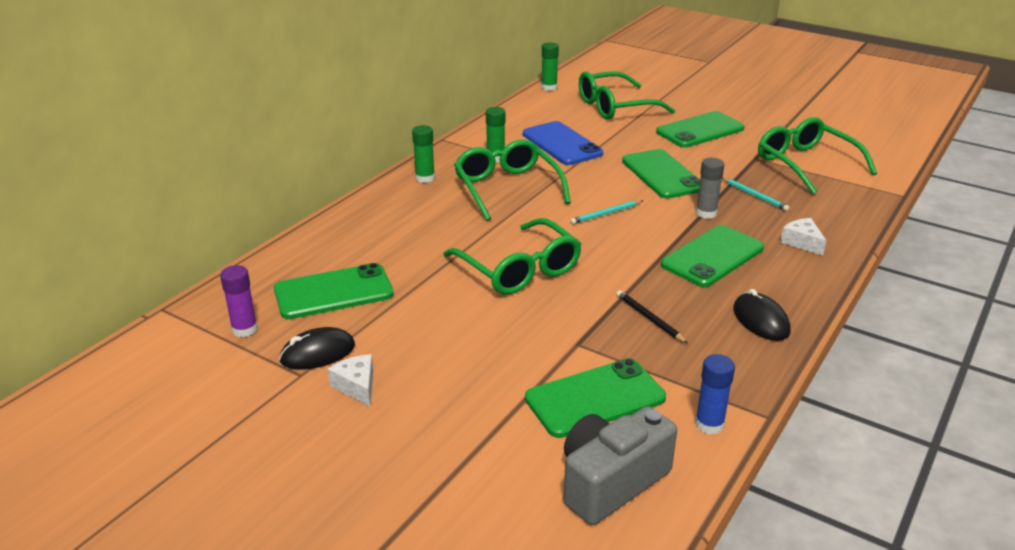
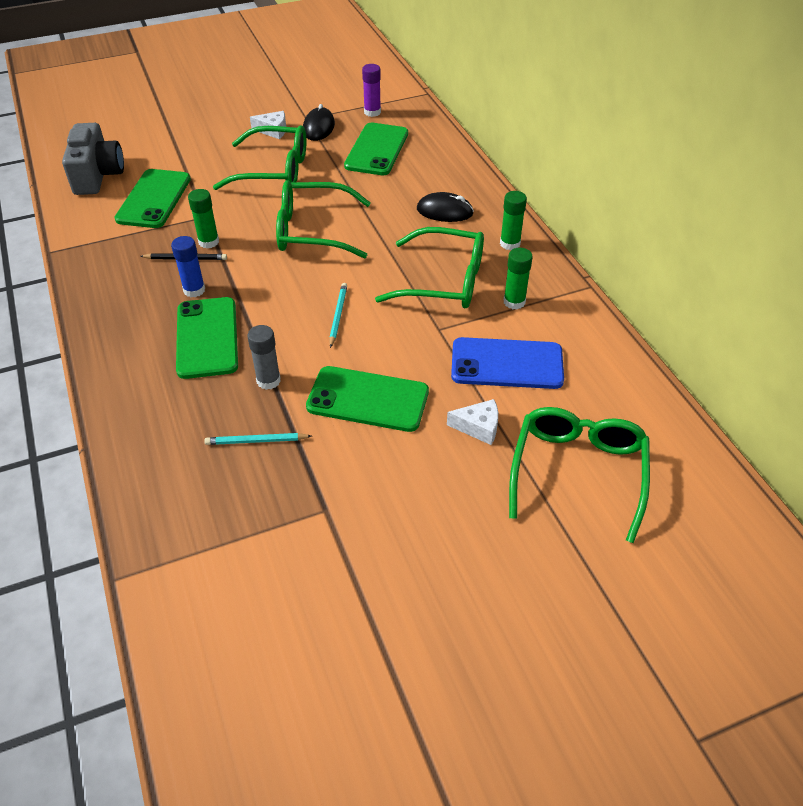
camera: 125 degrees right, 15 degrees up
green glue stick [541,42,559,91] -> green glue stick moved to [188,189,219,248]
green phone [656,111,745,148] -> none
blue glue stick [695,354,735,435] -> blue glue stick moved to [171,236,205,297]
black mouse [733,289,791,341] -> black mouse moved to [417,192,474,222]
green glasses [758,117,877,194] -> green glasses moved to [213,125,306,190]
white cheese [780,218,827,256] -> white cheese moved to [447,399,498,445]

